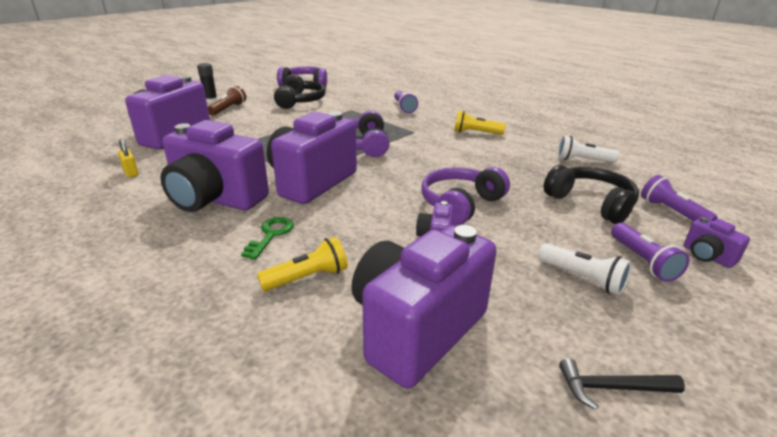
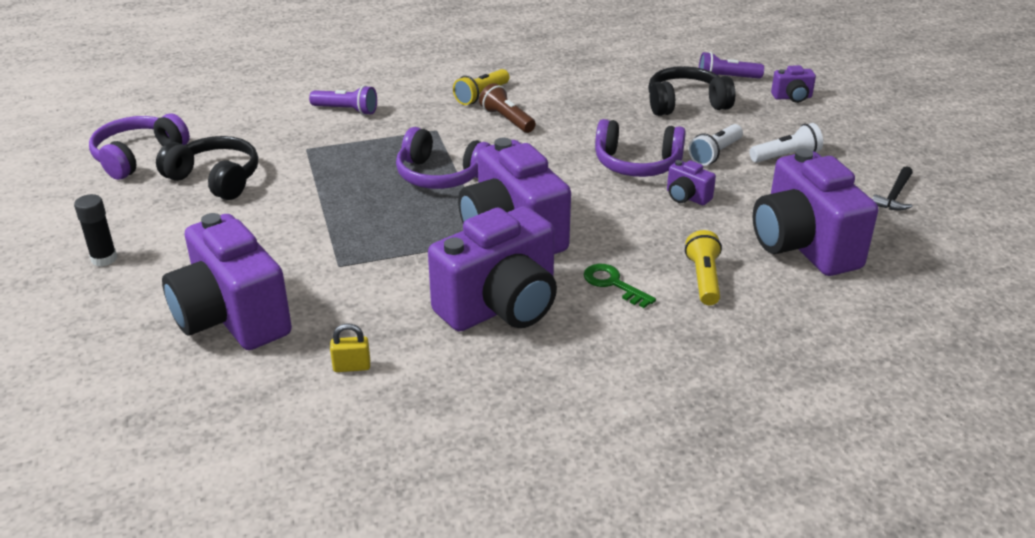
camera: 60 degrees left, 5 degrees up
brown flashlight [208,86,246,116] -> brown flashlight moved to [479,83,536,133]
purple headphones [421,167,510,225] -> purple headphones turned 60 degrees counterclockwise [595,119,686,177]
white flashlight [557,136,619,163] -> white flashlight moved to [688,124,743,166]
purple flashlight [611,223,689,282] -> none

